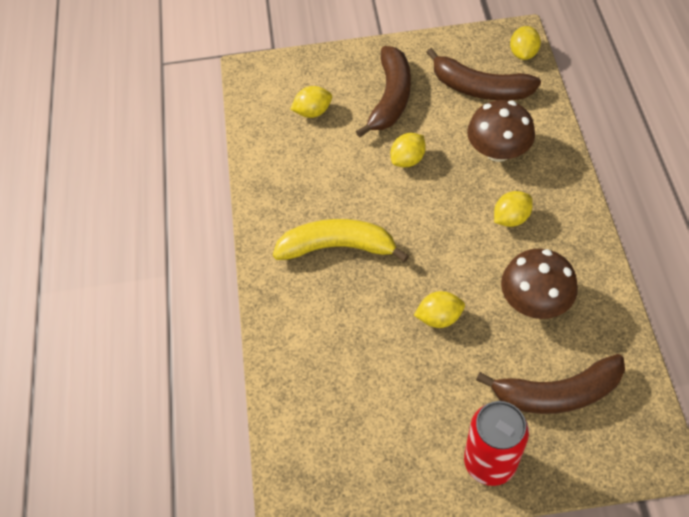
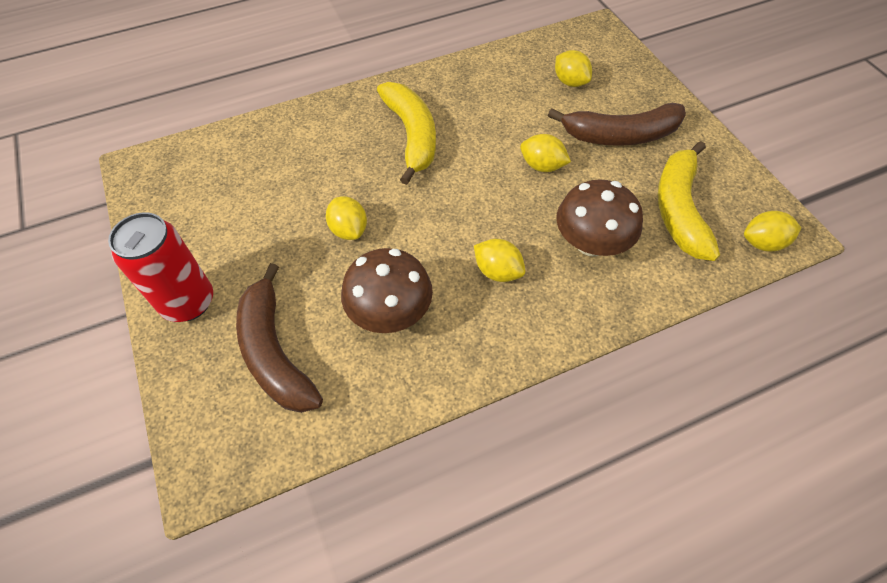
camera: 70 degrees right, 0 degrees up
brown banana [426,48,541,100] -> yellow banana [658,141,720,261]

